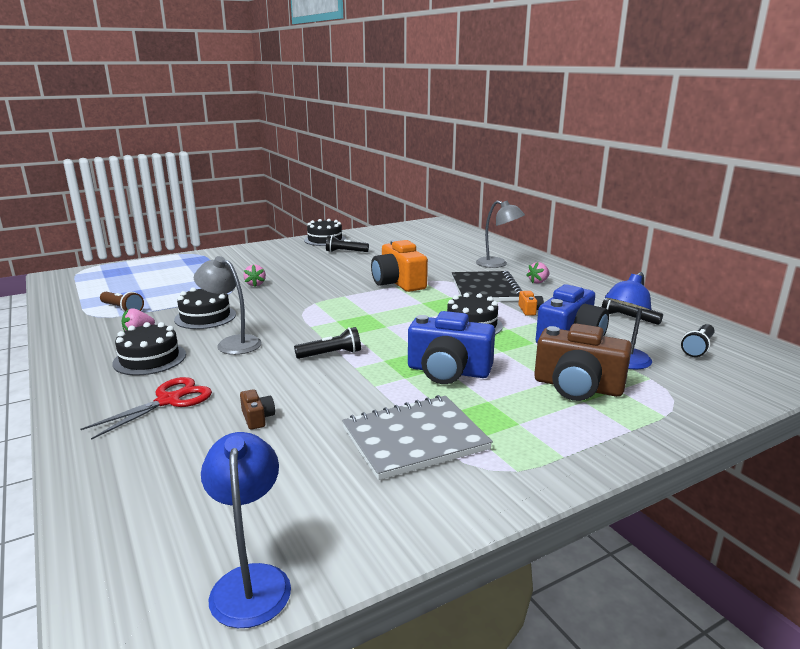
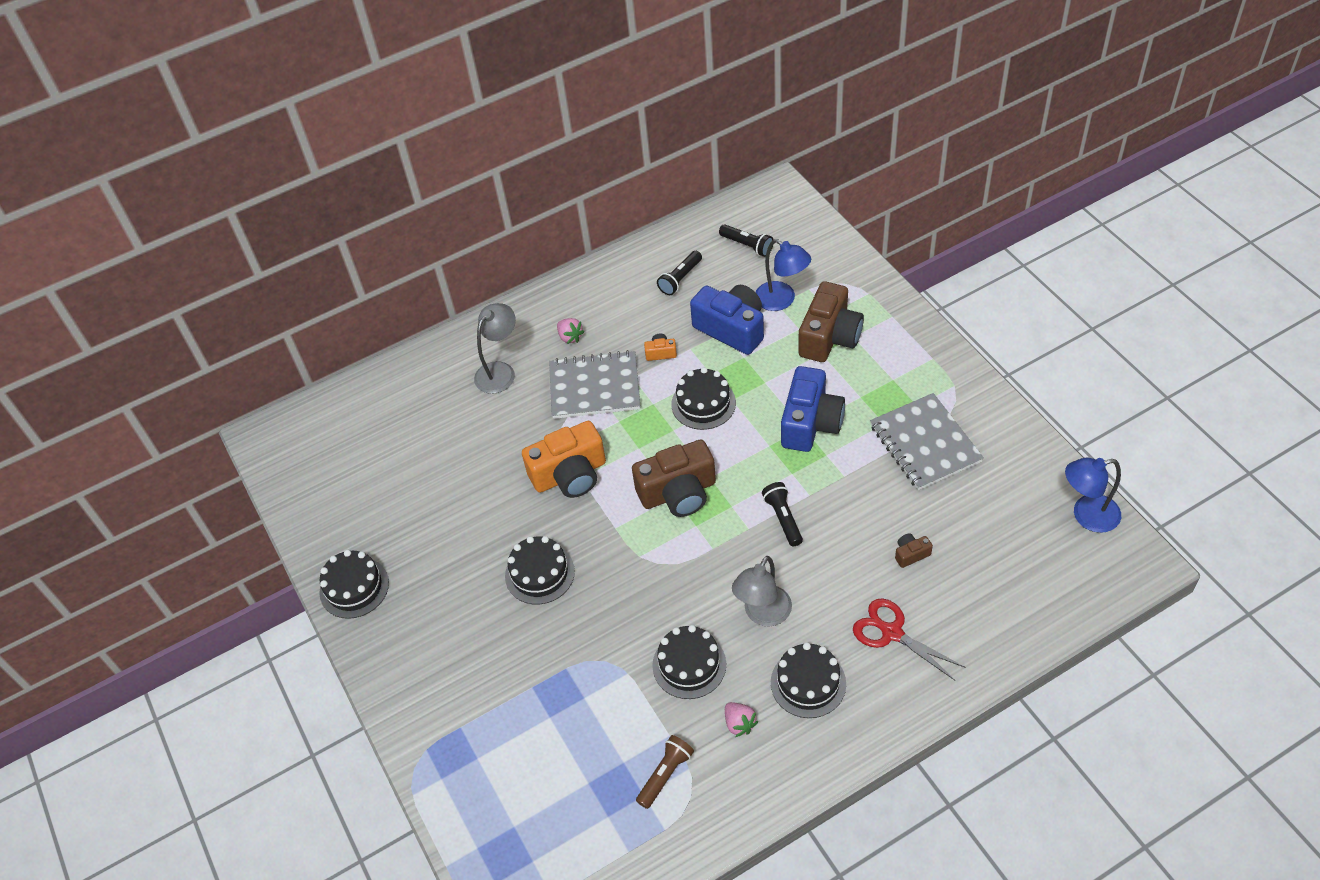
camera: 85 degrees left, 30 degrees up
pink strawberry [244,264,266,287] -> none
black flashlight [326,235,369,252] -> none
black notebook [452,271,522,302] -> grey notebook [549,350,640,419]
none -> black cake [505,536,575,605]
none -> brown camera [632,440,716,517]

